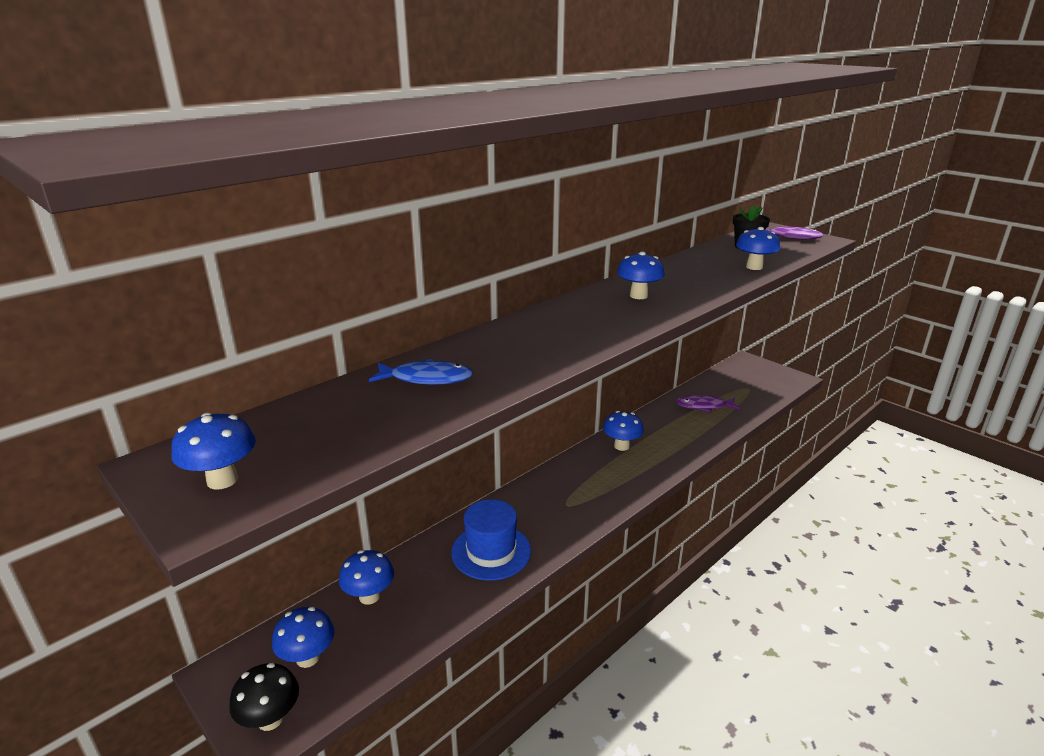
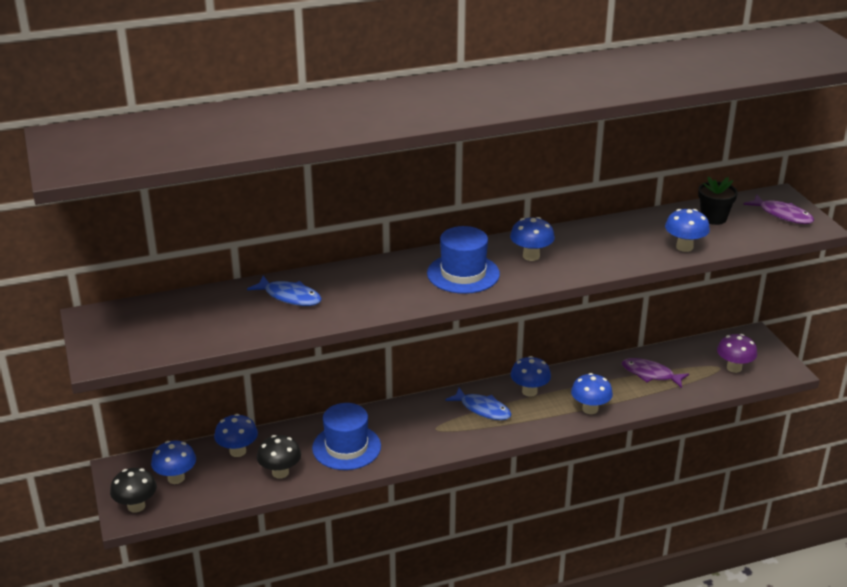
camera: 25 degrees right, 5 degrees up
blue mushroom [171,413,256,489] -> blue mushroom moved to [571,373,613,414]
none -> black mushroom [257,435,301,479]
none -> blue hat [427,226,500,294]
none -> blue fish [445,387,512,420]
none -> purple mushroom [717,334,757,373]

